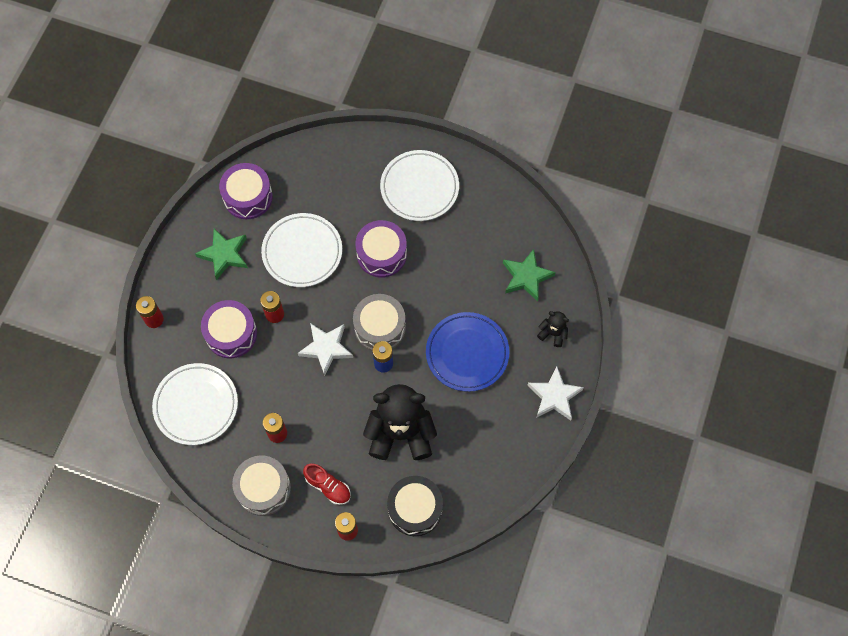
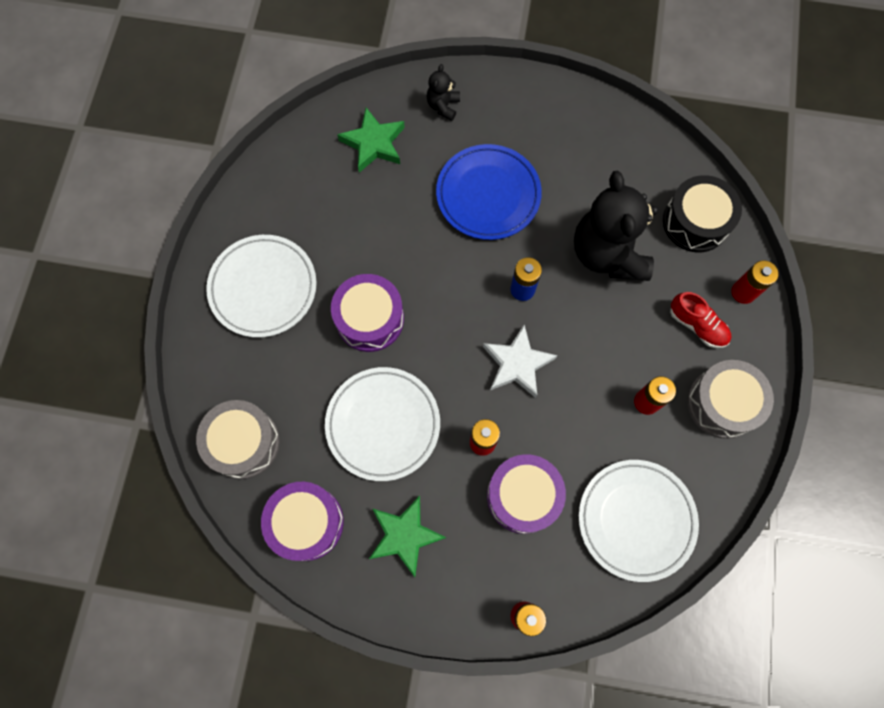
camera: 100 degrees left, 5 degrees up
red shoe [303,464,351,505] -> red shoe turned 105 degrees clockwise [670,292,731,348]
grey drum [353,294,406,351] -> grey drum moved to [196,400,280,479]
white star [527,367,584,421] -> none

